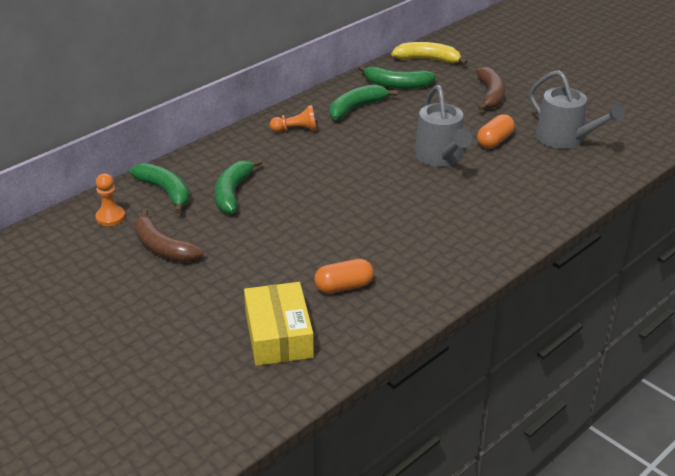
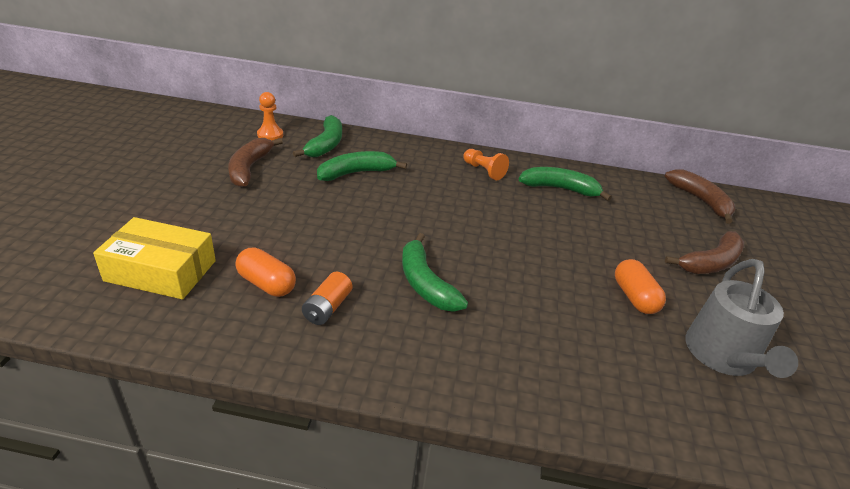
camera: 50 degrees right, 0 degrees up
yellow box [244,282,314,366] -> yellow box turned 60 degrees clockwise [93,217,216,299]
green banana [358,65,436,89] -> green banana moved to [402,233,468,312]
yellow banana [391,42,468,65] -> brown banana [665,169,735,224]
grey watering can [414,85,473,167] -> none
orange capsule [477,114,515,149] -> orange capsule turned 75 degrees clockwise [615,259,666,314]
none -> orange battery [302,271,352,325]

